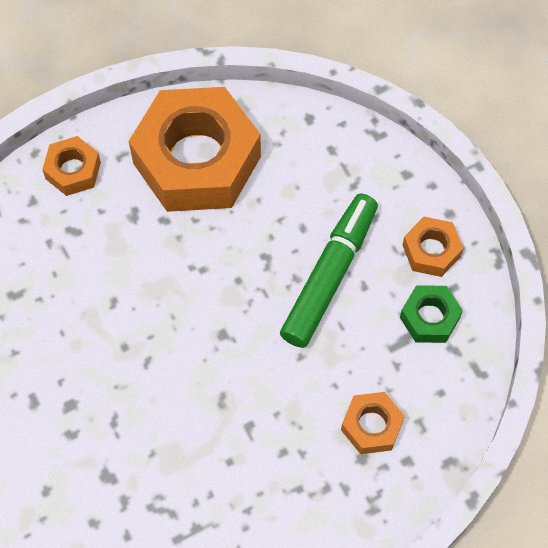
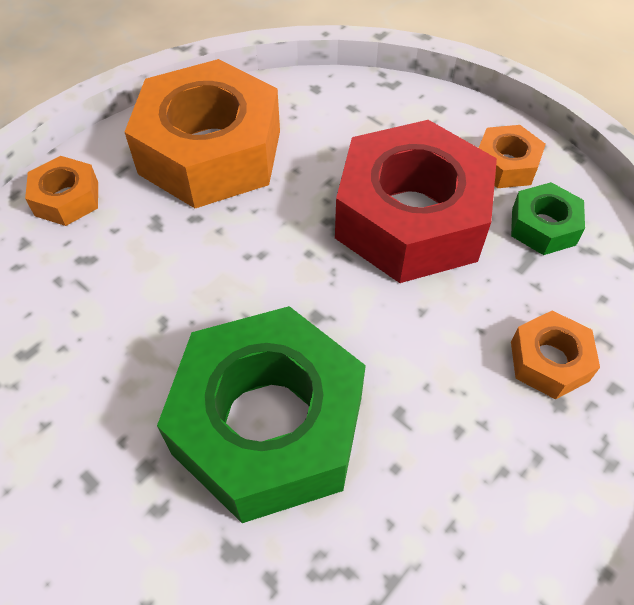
camera: 20 degrees left, 10 degrees down
green marker [280,193,378,348] -> red nut [335,120,497,283]
none -> green nut [157,306,366,523]

